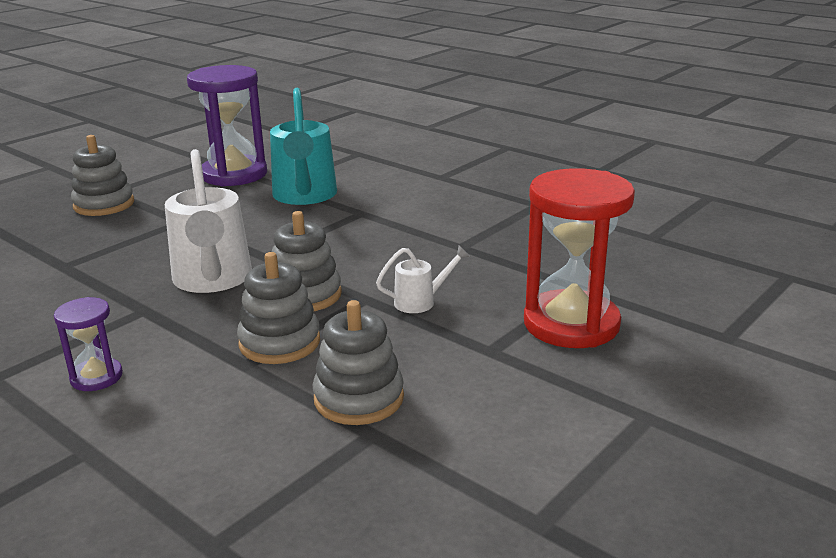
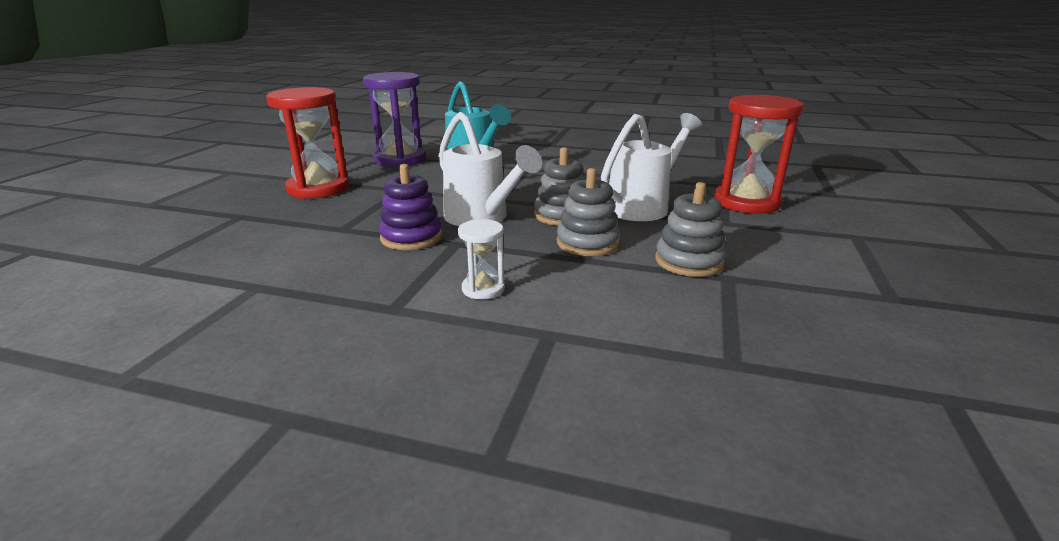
camera: 25 degrees left, 0 degrees up
purple hourglass [54,297,123,391] -> white hourglass [458,219,505,300]
grey stacking toy [71,135,134,216] -> red hourglass [266,87,349,199]
white watering can [376,246,470,313] -> white watering can [601,113,703,221], size x2.11
none -> purple stacking toy [379,164,442,250]

